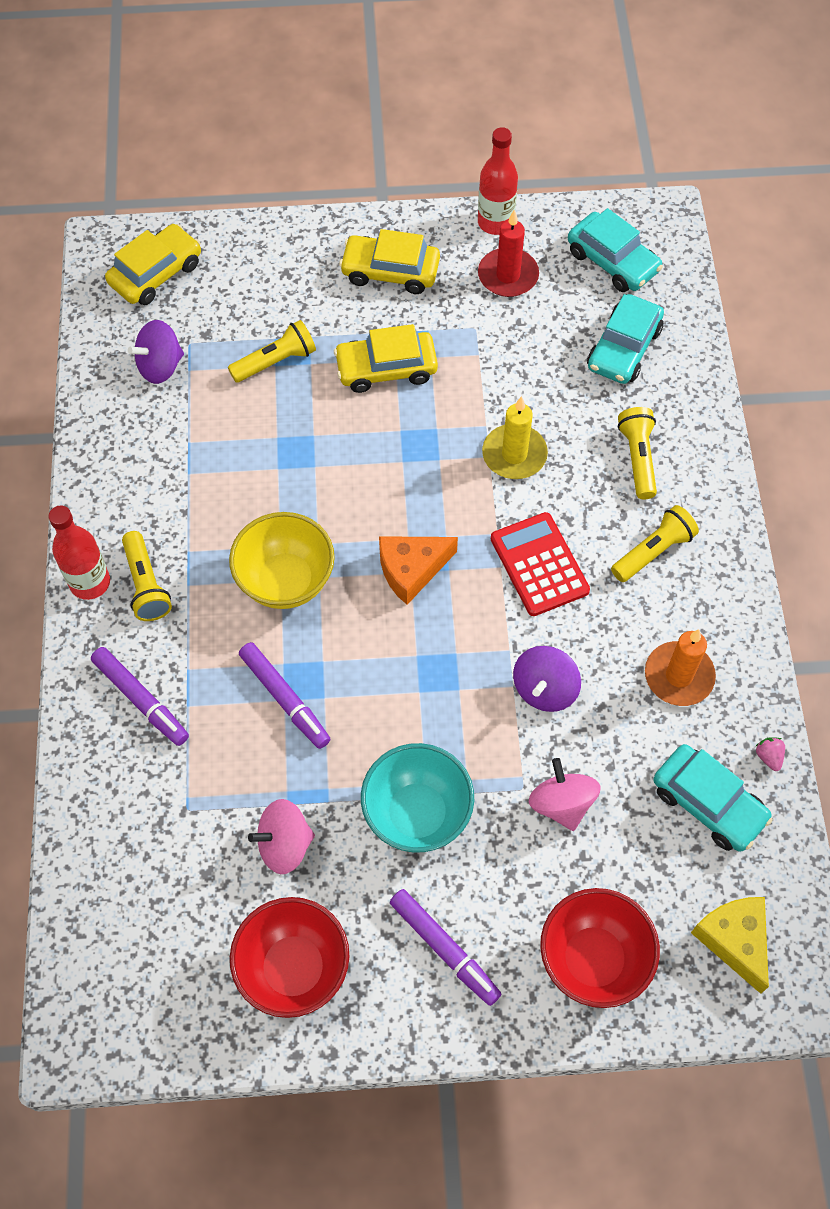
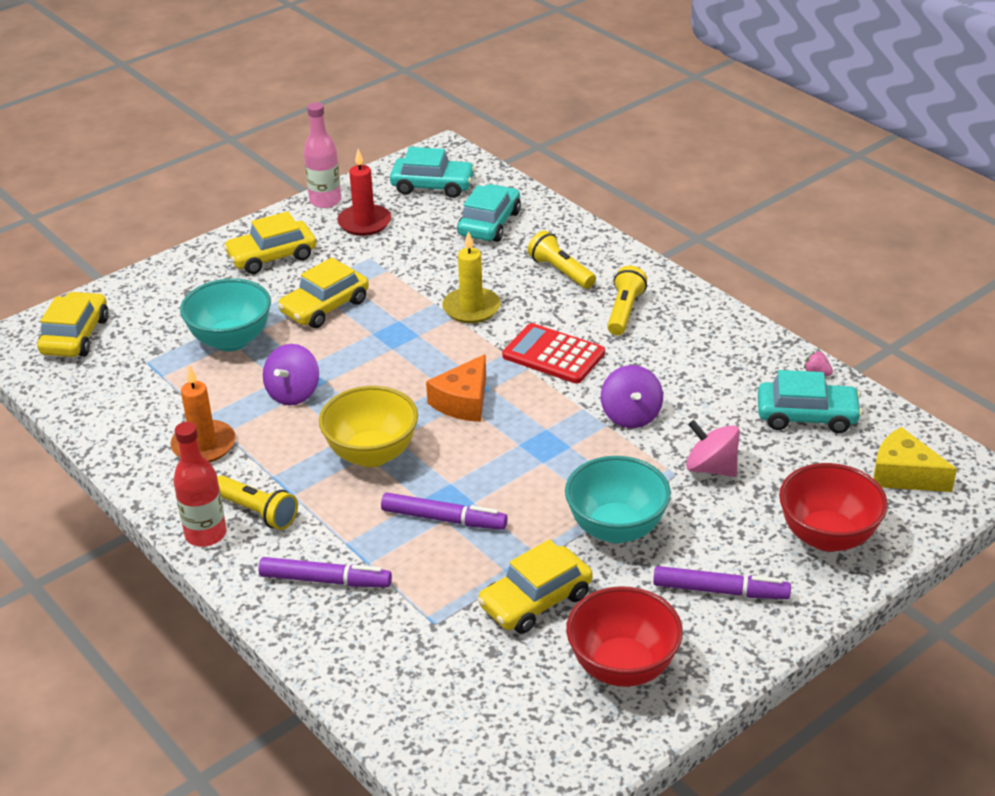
camera: 35 degrees left, 25 degrees down
purple spinning top [128,320,184,384] -> purple spinning top moved to [263,344,319,405]
yellow flashlight [228,320,316,383] -> turquoise bowl [180,278,271,351]
pink spinning top [248,799,315,874] -> yellow car [478,539,593,634]
red bottle [478,127,518,235] -> pink bottle [304,102,341,208]
turquoise car [587,294,664,384] -> turquoise car turned 150 degrees counterclockwise [457,184,521,242]
orange candle [645,629,716,706] -> orange candle moved to [171,365,236,462]

